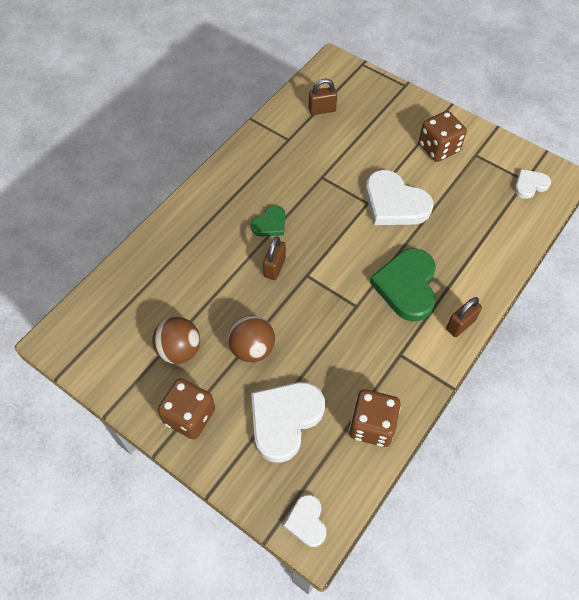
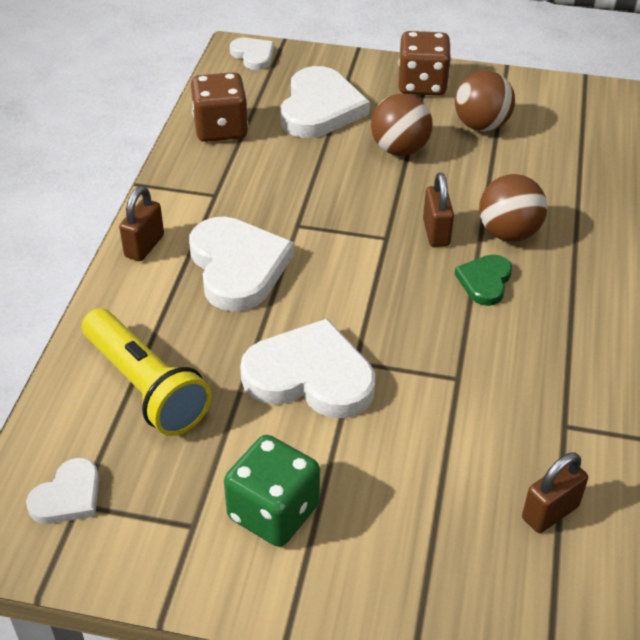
camera: 155 degrees right, 15 degrees down
green heart [370,248,436,321] -> white heart [189,217,294,312]
brown dice [419,111,467,162] -> green dice [224,435,320,547]
none -> yellow flashlight [82,308,211,436]
none -> brown ball [479,174,547,242]

